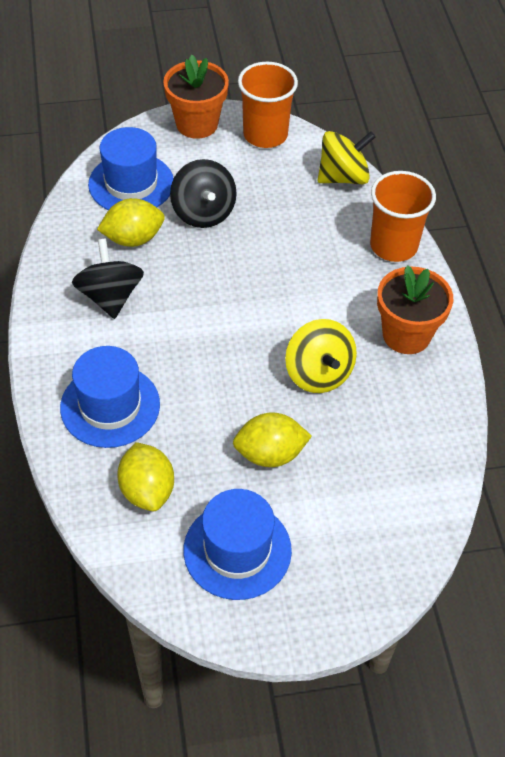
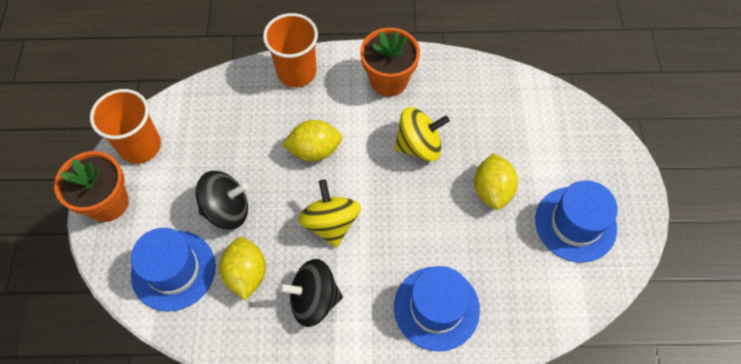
camera: 80 degrees left, 10 degrees up
yellow lemon [117,442,174,511] -> yellow lemon moved to [282,120,342,162]
yellow spinning top [317,131,376,184] -> yellow spinning top moved to [298,180,361,248]

